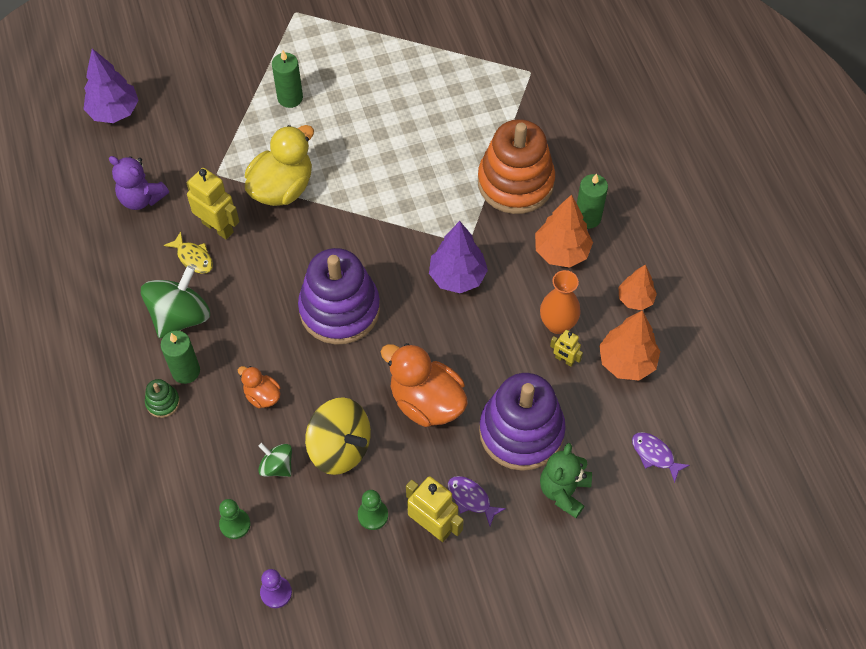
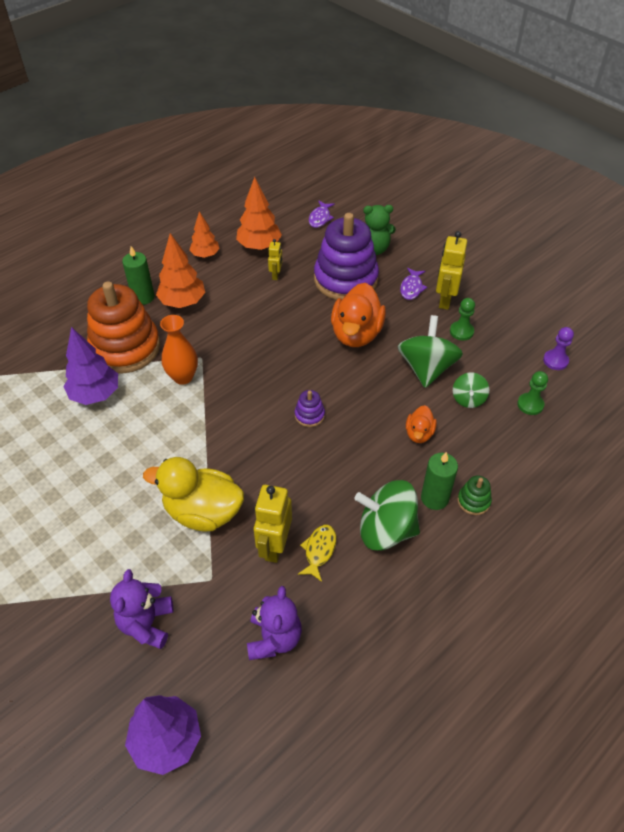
camera: 115 degrees left, 10 degrees down
green candle [272,50,303,108] -> none
purple stacking toy [298,248,380,345] -> purple stacking toy [295,390,325,427], size x0.40
yellow spinning top [305,397,371,475] -> green spinning top [397,315,463,388]
purple tree [429,221,488,293] -> purple tree moved to [64,327,118,405]
orange vase [540,270,581,334] -> orange vase moved to [160,315,198,385]
none -> purple teddy bear [110,569,173,649]

